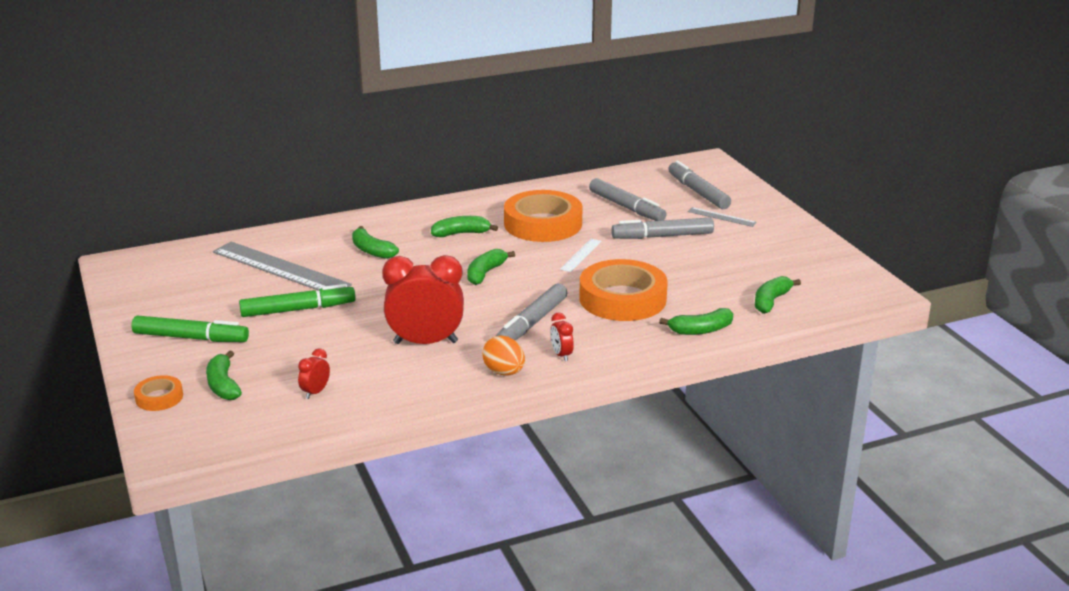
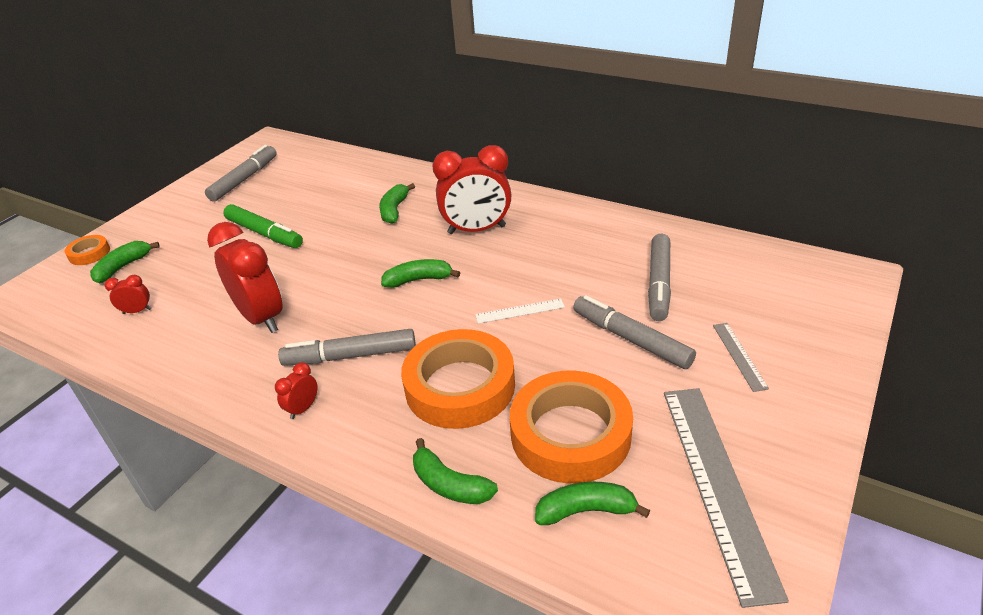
camera: 55 degrees right, 10 degrees up
green marker [131,315,249,342] -> none
grey ruler [213,242,352,291] -> grey ruler moved to [664,388,789,608]
green banana [431,216,498,237] -> red clock [432,145,511,234]
orange egg [482,335,525,375] -> none
orange tape [504,190,582,242] -> orange tape moved to [510,370,633,483]
grey marker [668,160,731,209] -> grey marker moved to [205,145,277,201]

